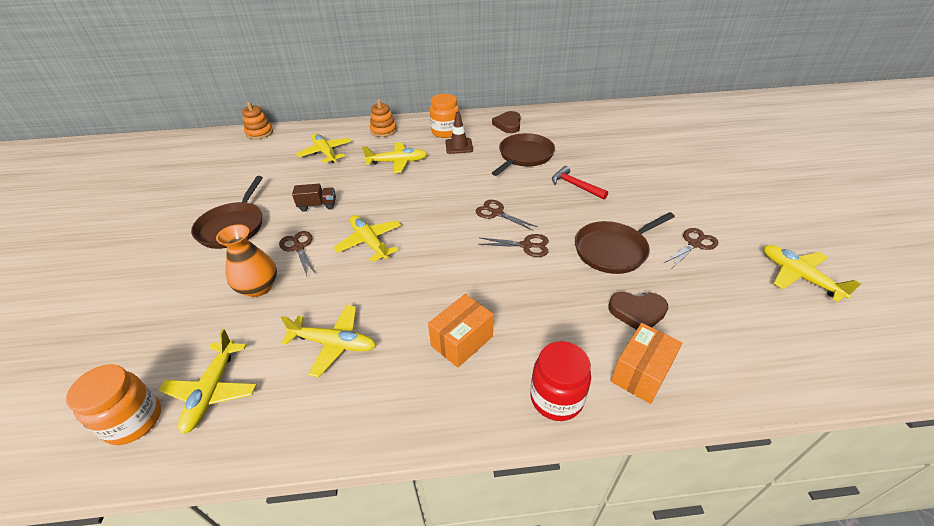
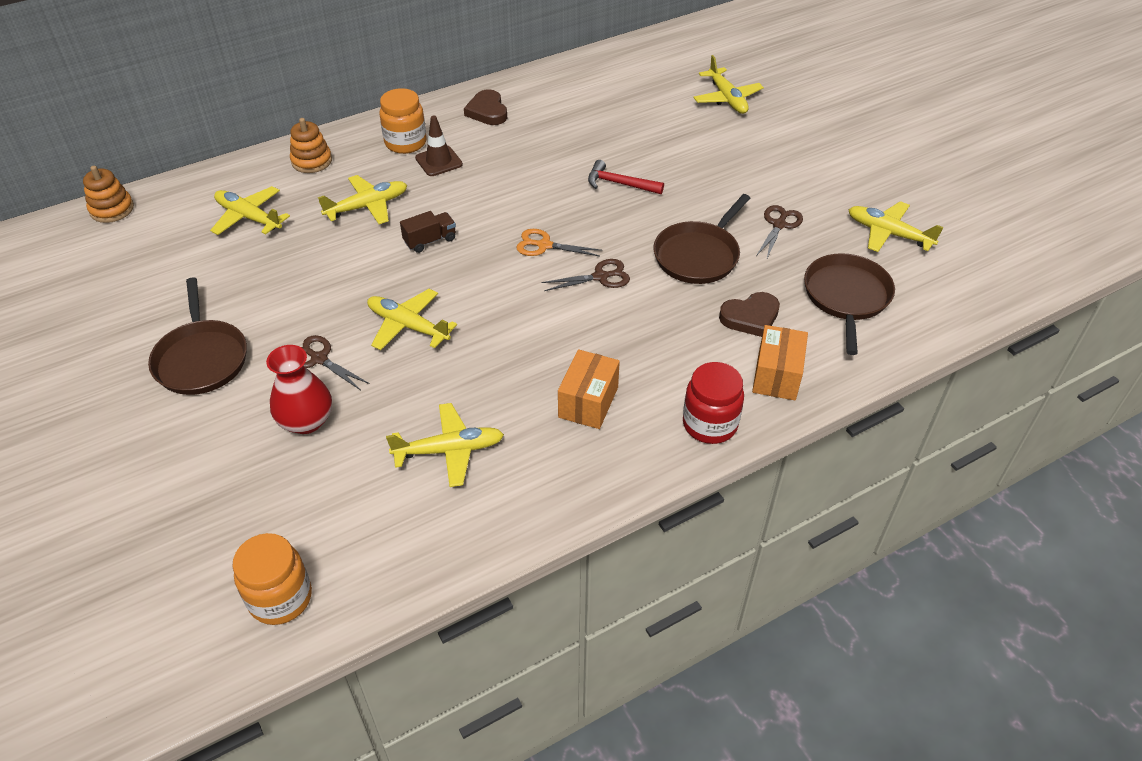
camera: 25 degrees left, 5 degrees up
yellow plane [159,329,257,434] -> yellow plane moved to [693,55,764,114]
orange vase [216,224,277,297] -> red vase [266,345,332,434]
brown truck [292,184,336,212] -> brown truck moved to [400,211,456,253]
brown scissors [476,200,538,231] -> orange scissors [516,229,602,256]
brown pan [492,133,555,176] -> brown pan moved to [804,253,895,355]

